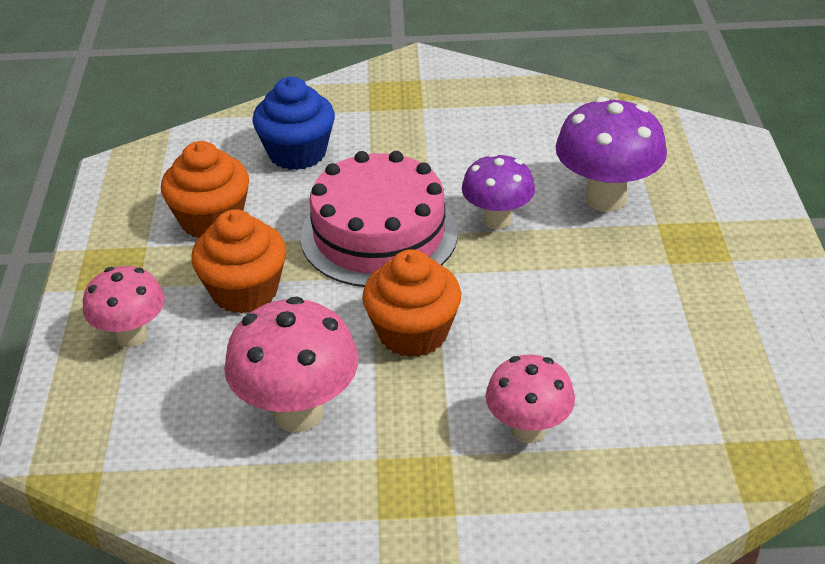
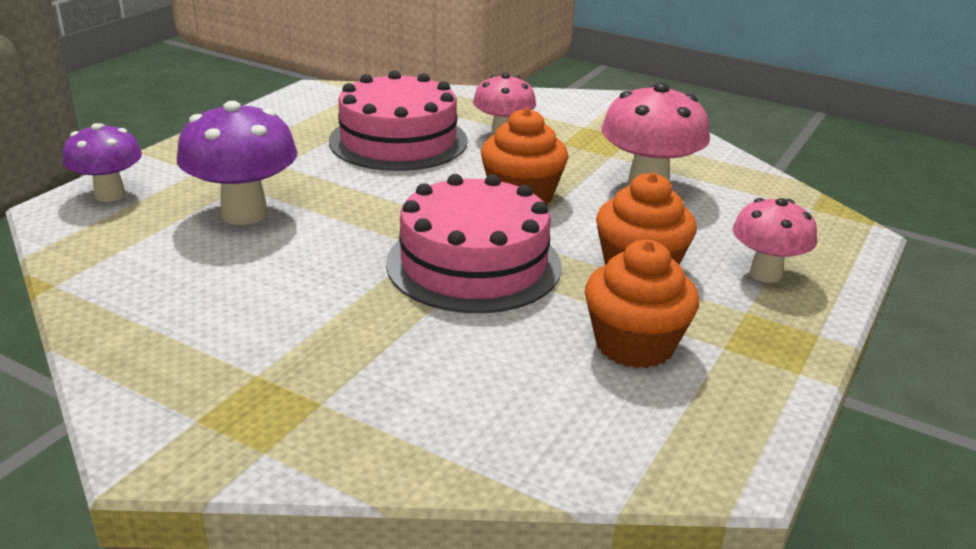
camera: 150 degrees left, 10 degrees down
blue cupcake [252,77,335,170] -> none
purple mushroom [462,153,535,230] -> purple mushroom moved to [62,123,142,202]
none -> pink cake [329,70,468,171]

